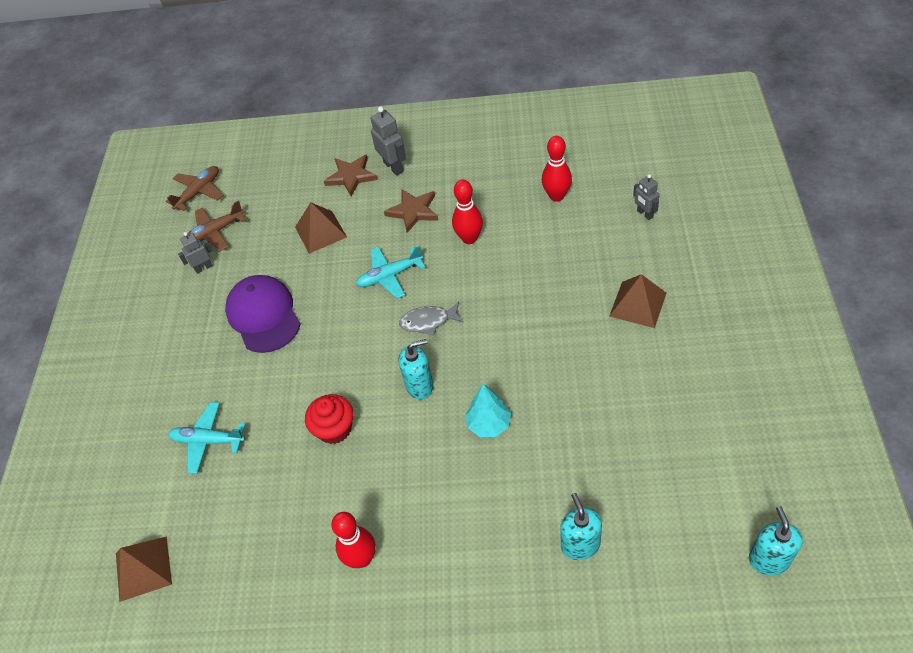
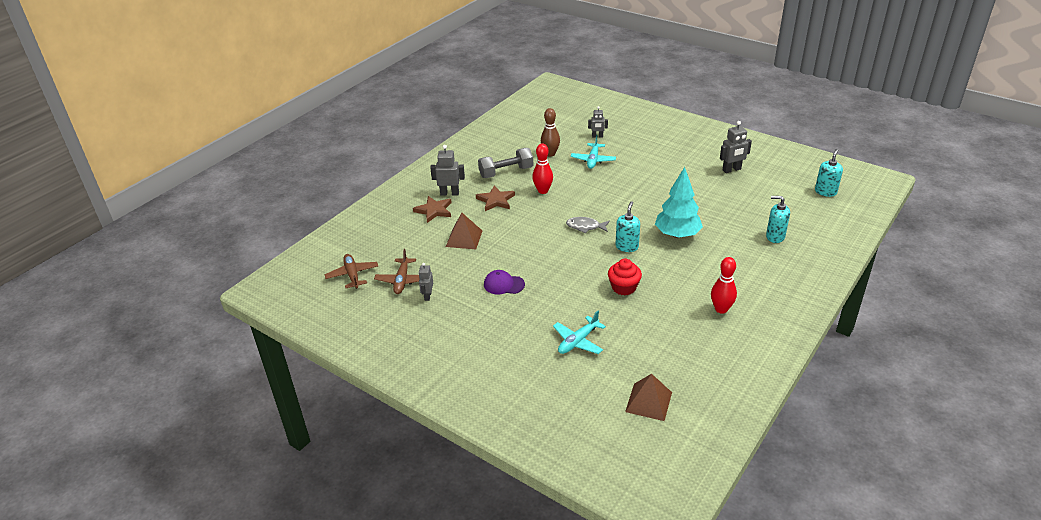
camera: 60 degrees left, 15 degrees down
purple cap [225,275,301,353] -> purple cap [484,270,525,294], size x0.59
turquoise plane [356,246,425,299] -> turquoise plane moved to [571,135,616,169]
grey fish [399,301,464,336] -> grey fish turned 75 degrees clockwise [566,217,610,233]
turquoise tree [465,384,511,437] -> turquoise tree [655,167,703,238], size x1.63
red bowling pin [542,136,572,202] -> brown bowling pin [541,108,560,157]
brown pyramid [609,274,666,328] -> none
turquoise soap dispenser [749,506,803,575] -> turquoise soap dispenser turned 90 degrees clockwise [815,149,843,197]
none -> grey dumbbell [478,148,533,178]
none -> grey robot [720,121,752,173]

